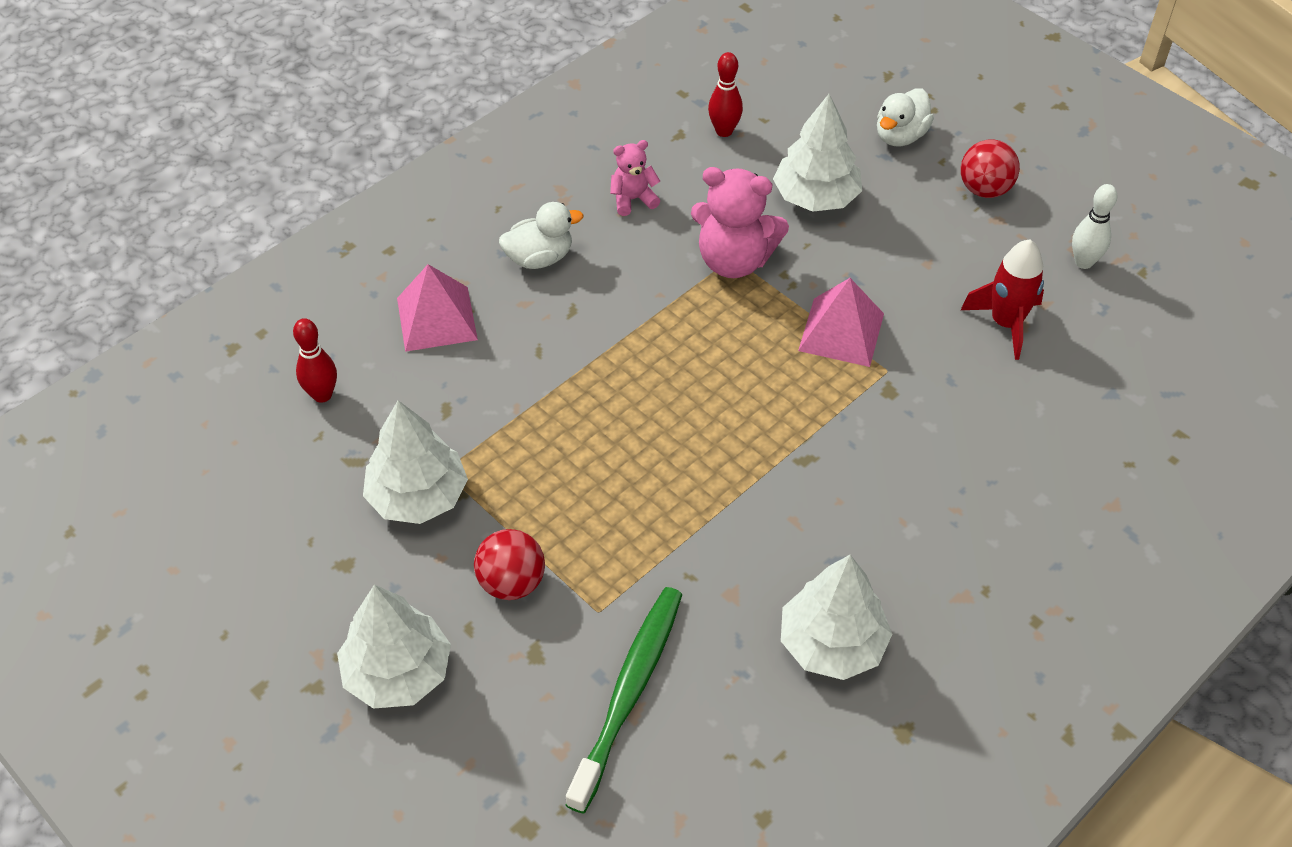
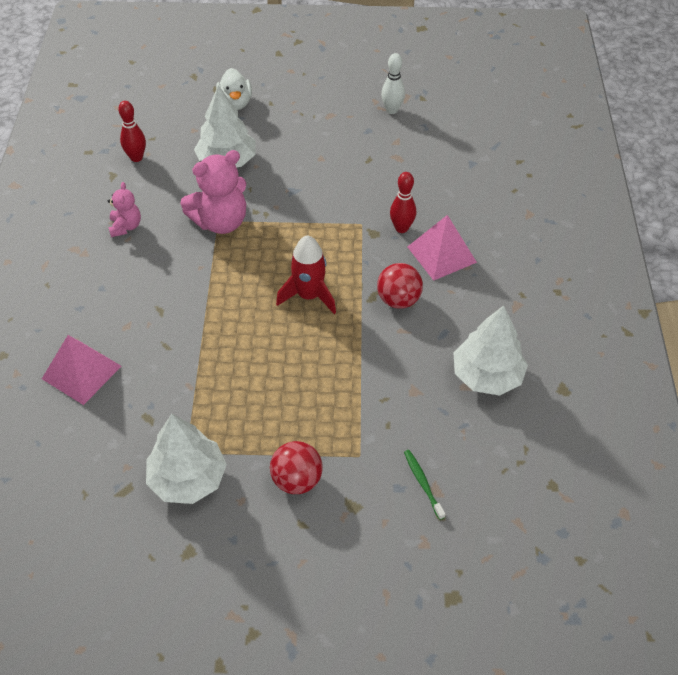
camera: 45 degrees left, 0 degrees up
red bowling pin [293,318,337,403] -> red bowling pin moved to [390,172,416,233]
white tree [337,584,451,709] -> none
white duck [499,202,583,269] -> none
green toothbrush [566,587,682,814] -> green toothbrush [404,450,445,520], size x0.45
pink teddy bear [610,140,660,216] -> pink teddy bear turned 150 degrees clockwise [108,182,141,237]
pink pyramid [798,278,884,367] -> pink pyramid moved to [407,215,477,281]
red ball [960,139,1020,198] -> red ball moved to [377,263,423,309]
red rocket [961,239,1044,360] -> red rocket moved to [276,235,336,314]

